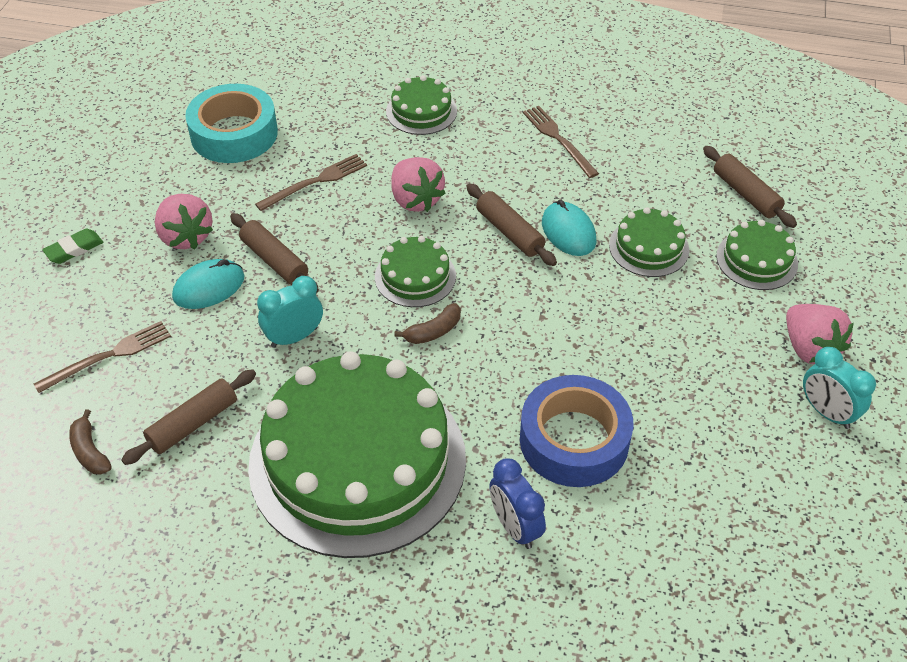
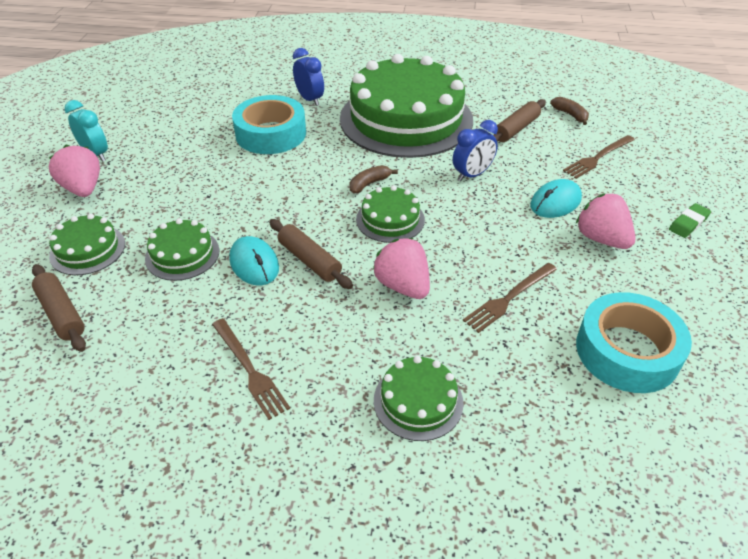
camera: 175 degrees right, 5 degrees down
brown rolling pin [230,213,319,293] -> none
turquoise clock [257,276,323,348] -> blue clock [453,120,498,181]
blue tape [520,375,633,487] -> turquoise tape [232,95,306,154]

